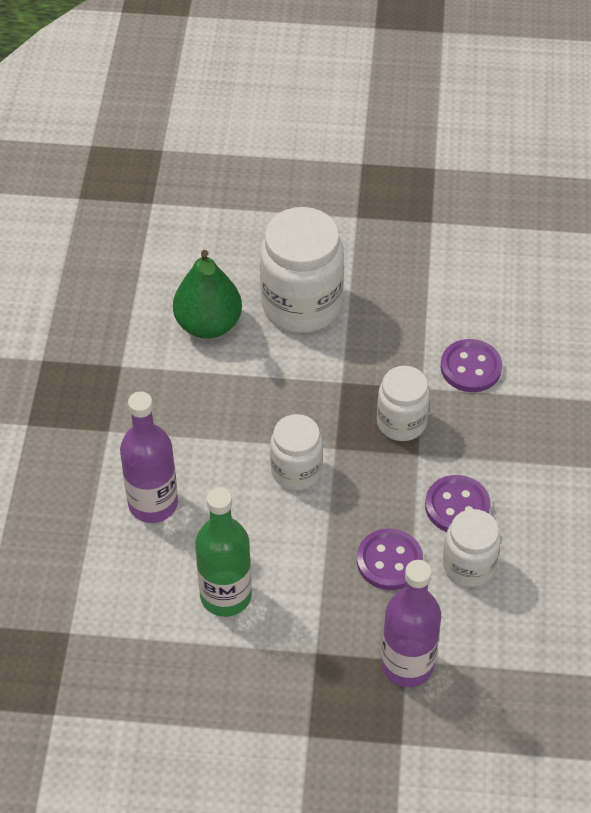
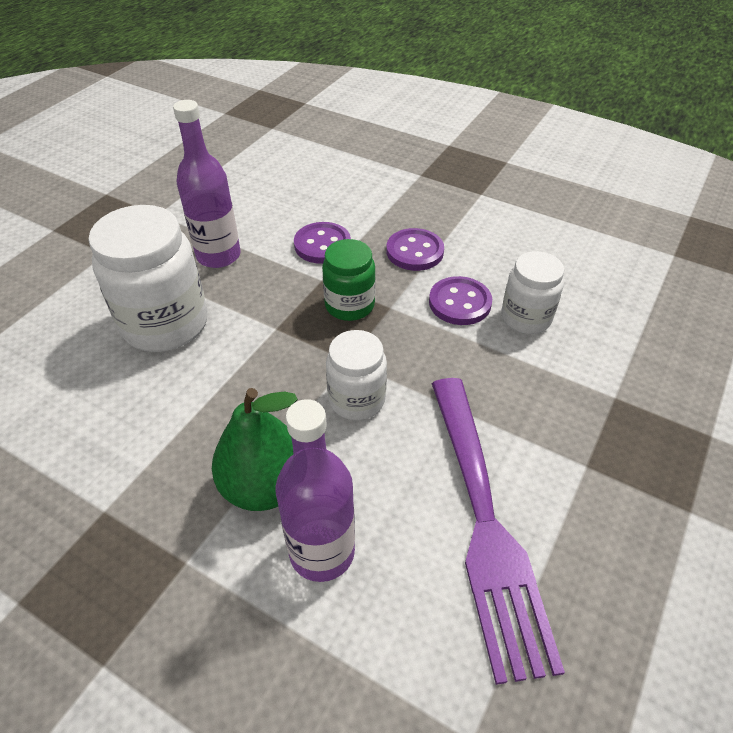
camera: 65 degrees left, 5 degrees down
green pear [173,250,242,339] -> green pear moved to [212,388,298,511]
green bottle [195,487,252,617] -> purple fork [432,378,565,685]
purple button [357,529,423,590] -> purple button moved to [386,228,444,271]
white jar [377,366,430,441] -> green jar [322,239,376,321]
purple bottle [381,560,441,687] -> purple bottle moved to [173,100,241,268]

